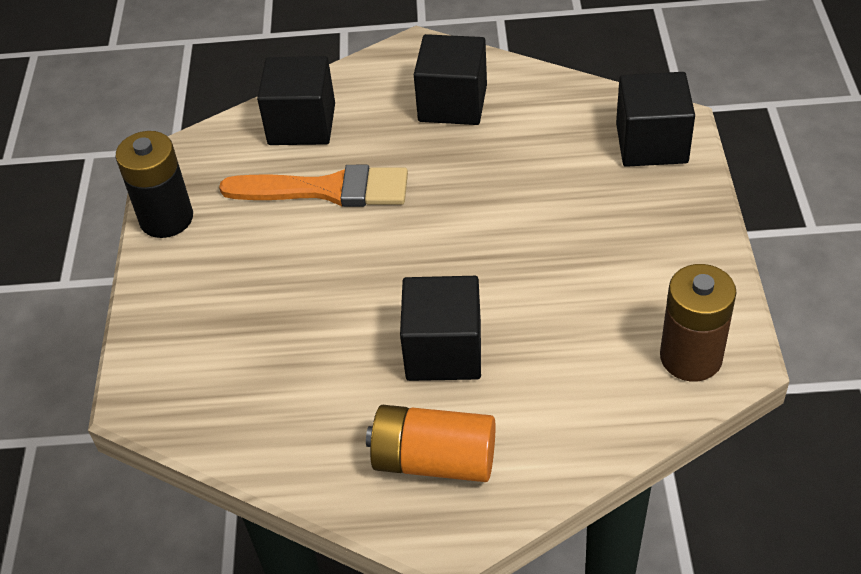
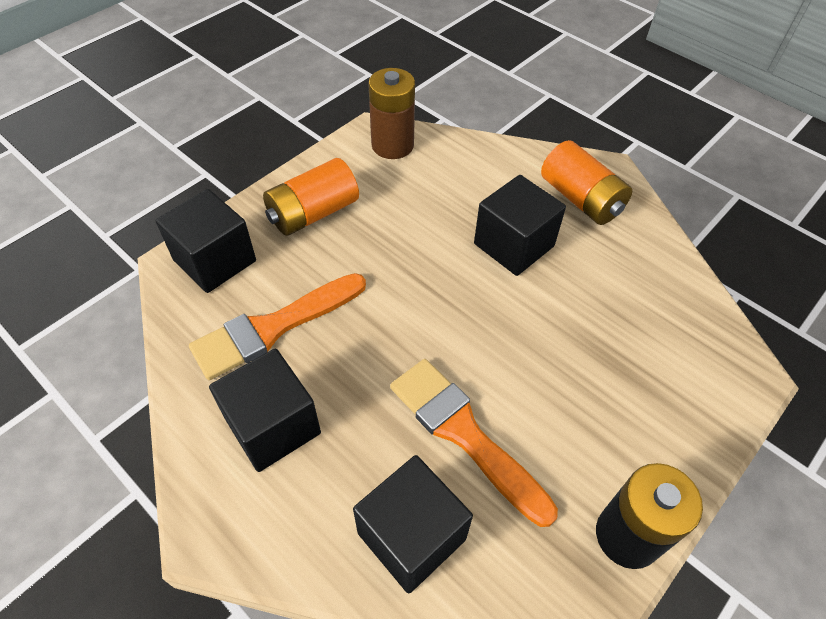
camera: 140 degrees left, 5 degrees up
none -> orange brush [189,273,366,380]
none -> orange battery [263,158,359,236]

